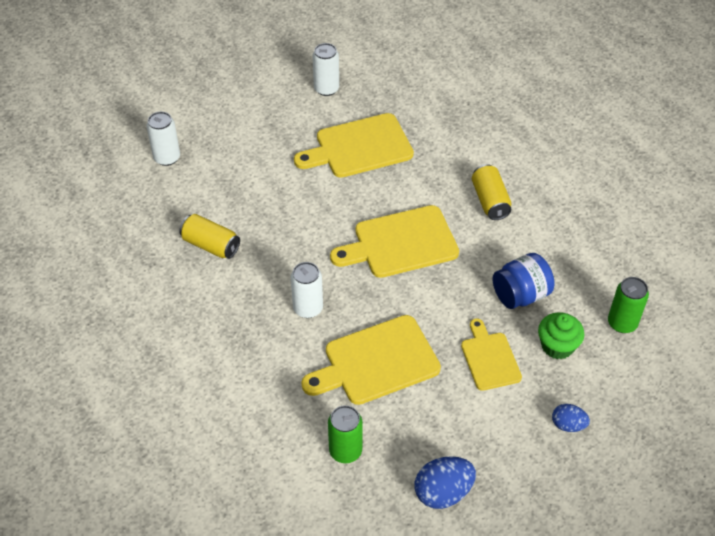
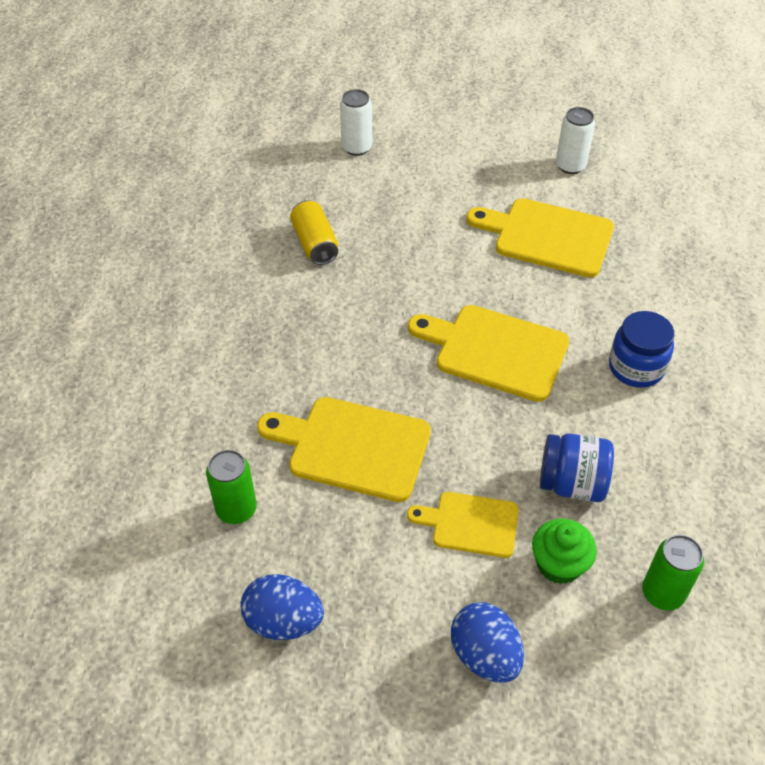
camera: 40 degrees right, 0 degrees up
white can [291,262,323,318] -> none
yellow cutting board [461,318,522,391] -> yellow cutting board turned 105 degrees counterclockwise [407,492,519,558]
yellow can [472,164,512,220] -> blue jar [609,311,675,388]
blue egg [552,404,590,432] -> blue egg [451,602,524,683], size x1.65

